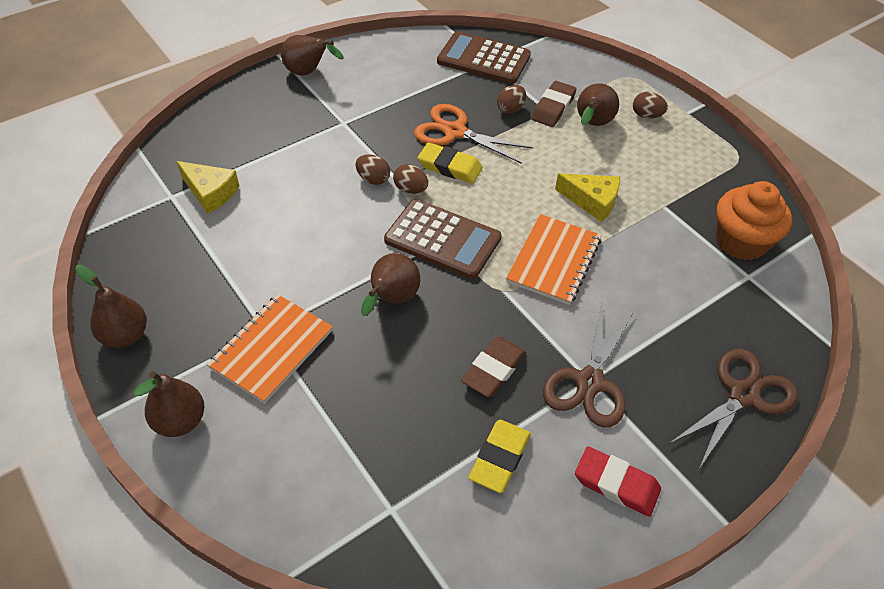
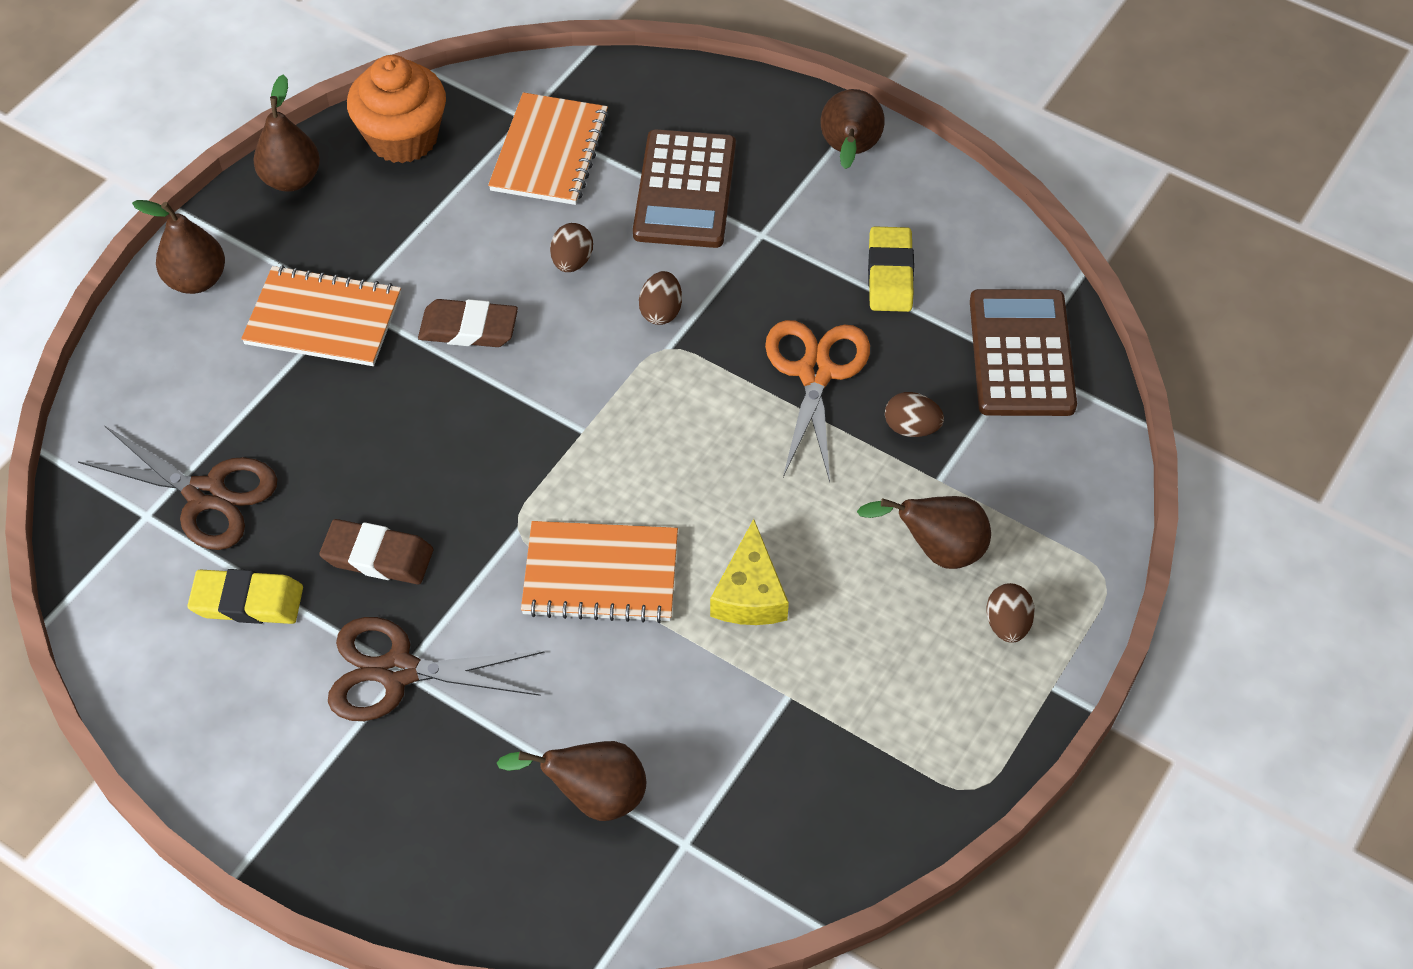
camera: 70 degrees right, 5 degrees up
yellow cheese [176,161,239,214] -> orange notebook [488,92,609,205]
brown pear [361,253,420,316] -> brown pear moved to [497,741,646,821]
brown calculator [384,199,502,279] -> brown calculator moved to [633,129,736,248]
brown egg [393,164,428,194] -> brown egg moved to [550,223,593,272]
yellow eraser [418,142,483,183] -> yellow eraser moved to [868,226,914,312]
brown eraser [531,81,577,127] -> brown eraser moved to [418,299,518,347]
red eraser [575,446,661,517] -> none
brown scissors [669,349,798,469] -> brown scissors moved to [78,425,277,550]
orange cupcake [716,181,792,261] -> orange cupcake moved to [347,55,446,163]

